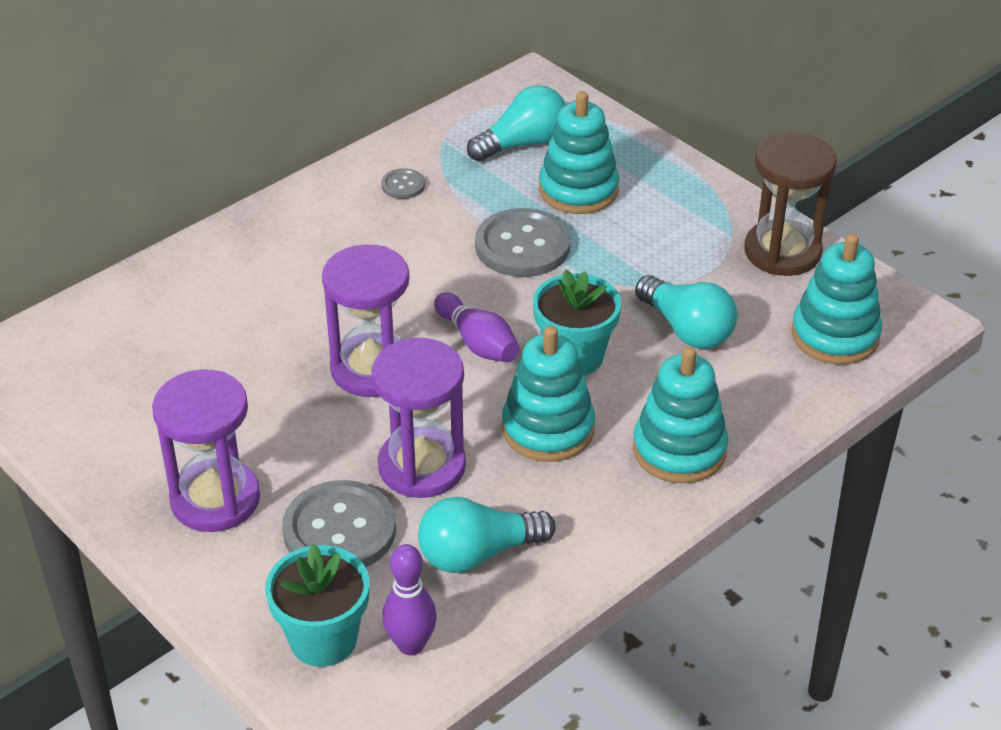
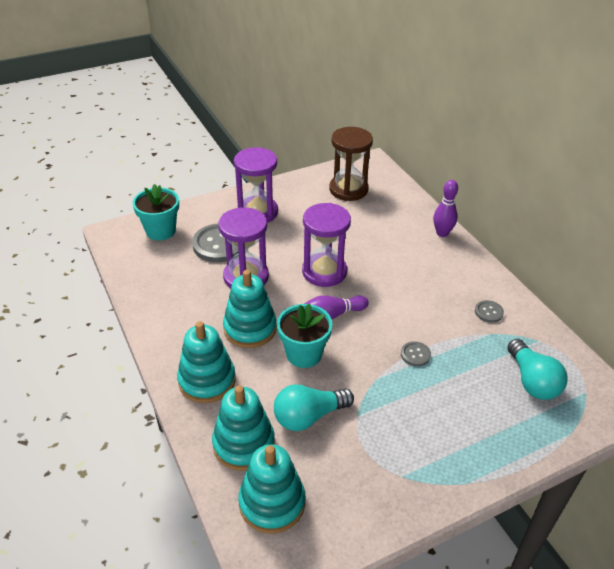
camera: 105 degrees right, 0 degrees up
purple bowling pin [382,544,437,655] -> purple bowling pin moved to [433,180,458,237]
turquoise light bulb [418,497,556,573] -> none
grey button [475,208,571,277] -> grey button [401,341,431,366], size x0.48
turquoise stacking toy [539,91,619,214] -> turquoise stacking toy moved to [212,385,275,471]
brown hourglass [744,133,837,276] -> brown hourglass moved to [329,127,373,201]

